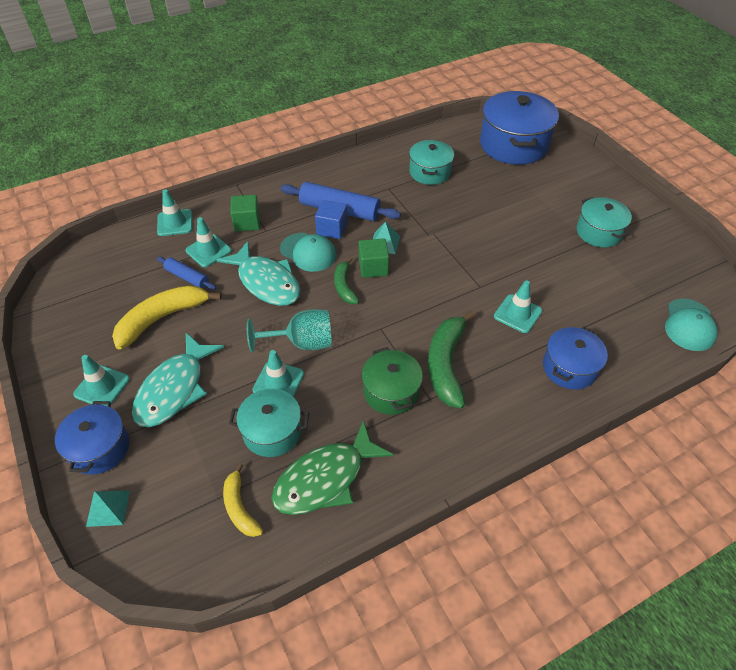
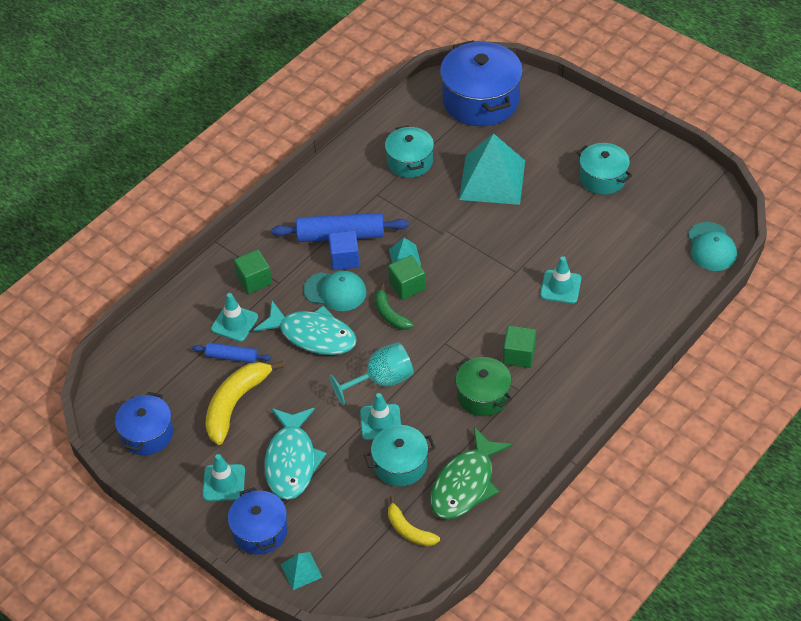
camera: 20 degrees left, 0 degrees up
turquoise traffic cone [157,189,192,236] -> none
green banana [428,310,475,408] -> green cube [503,326,536,368]
blue pot [543,327,608,390] -> blue pot moved to [115,392,174,455]
none -> turquoise pyramid [459,133,525,205]

